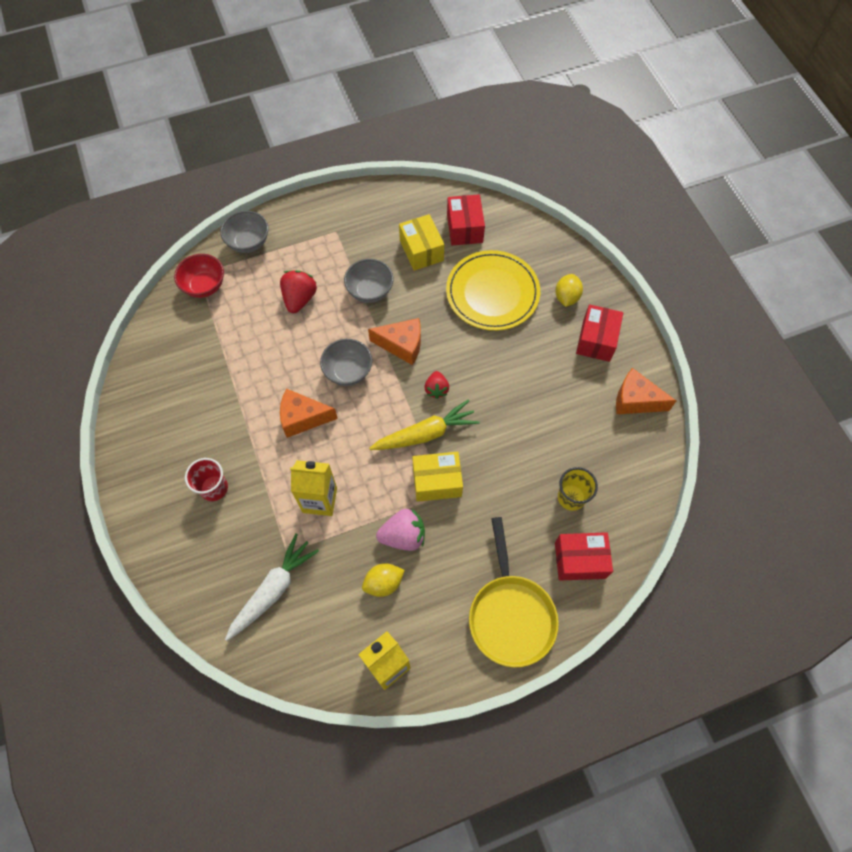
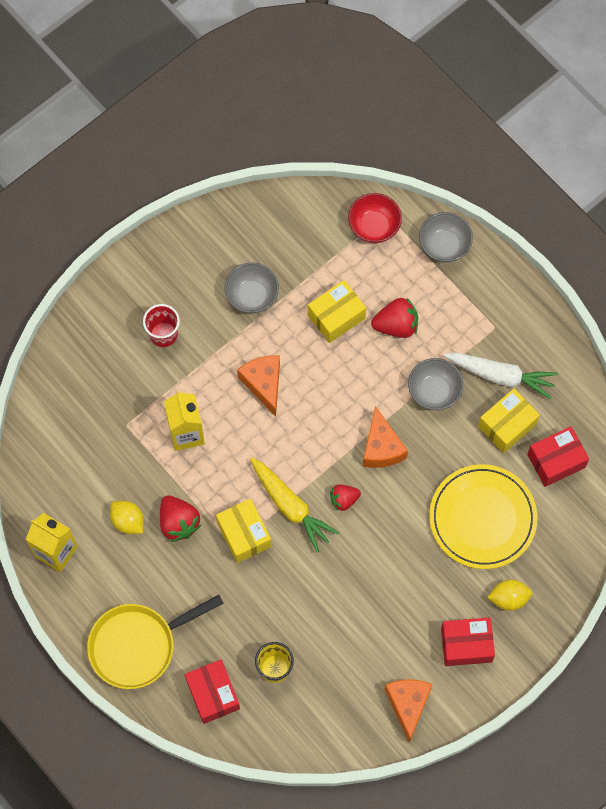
camera: 70 degrees right, 5 degrees up
white carrot [225,533,319,641] -> white carrot moved to [443,353,558,400]
grey bowl [320,339,372,386] -> grey bowl moved to [225,263,279,313]
pink strawberry [376,509,425,551] -> red strawberry [160,496,201,542]
none -> yellow box [308,280,366,343]

